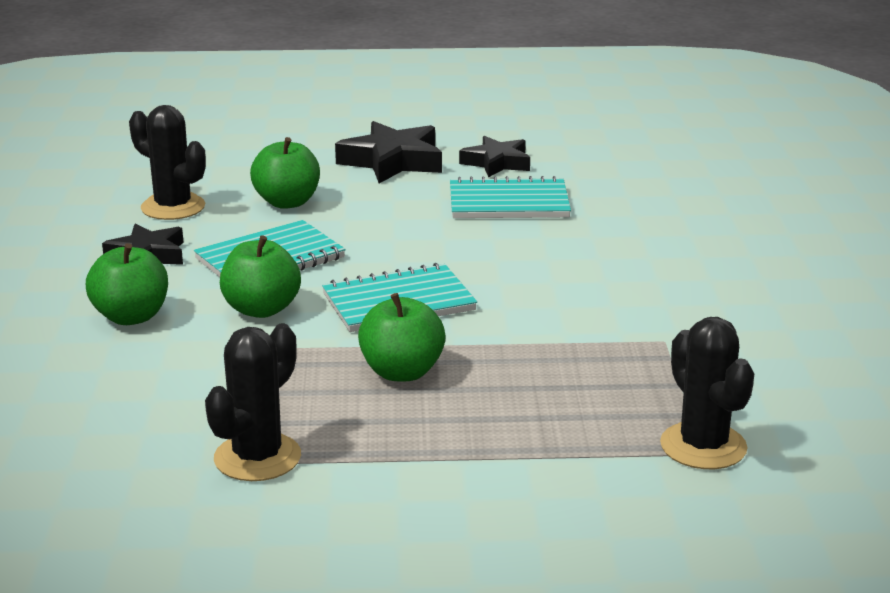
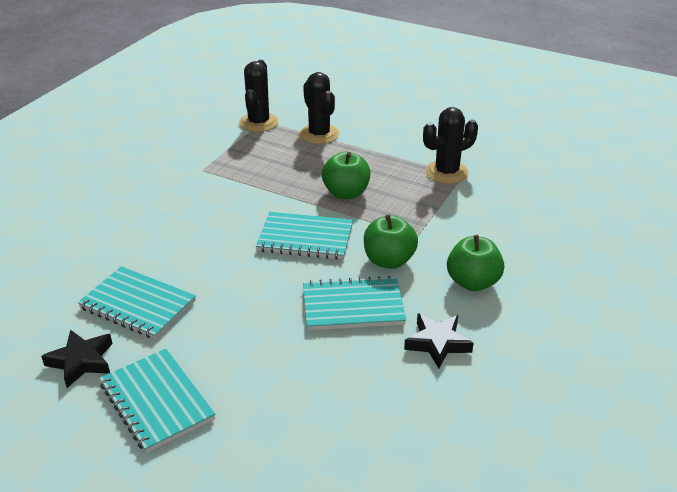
camera: 150 degrees left, 10 degrees up
black cactus [129,105,206,220] -> black cactus moved to [300,72,339,144]
green apple [250,137,320,209] -> none
black star [335,121,442,183] -> turquoise notebook [100,349,215,453]

